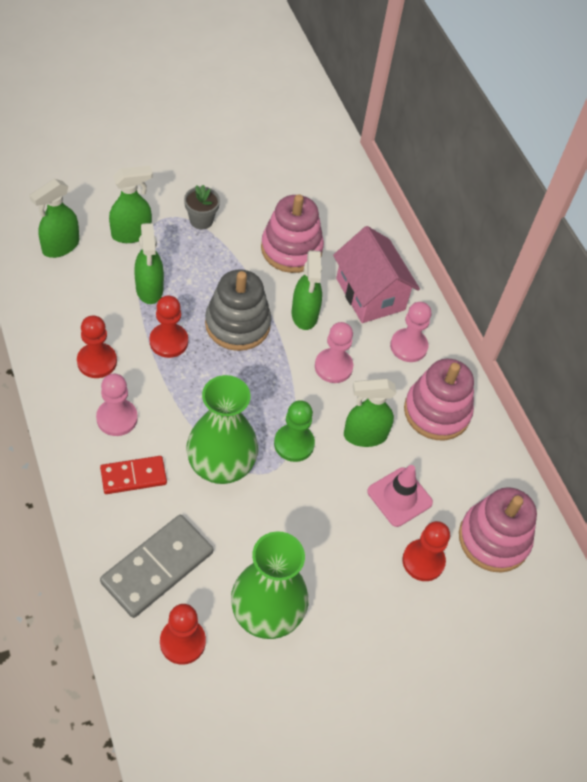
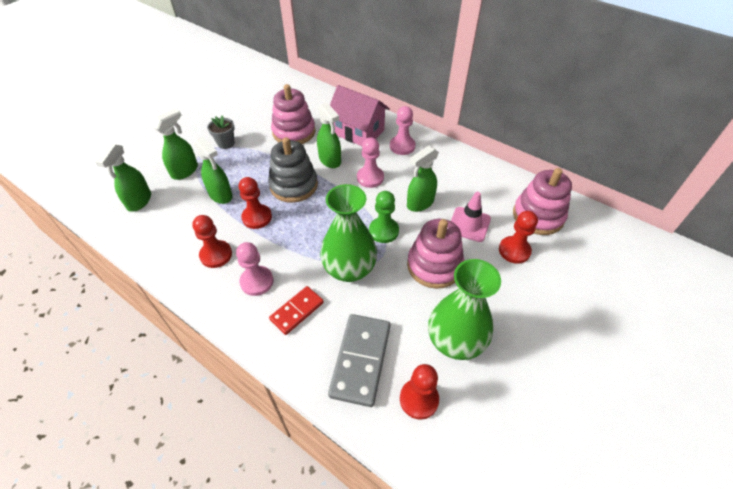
camera: 25 degrees left, 5 degrees down
pink stacking toy [404,359,474,440] -> pink stacking toy moved to [407,219,464,289]

